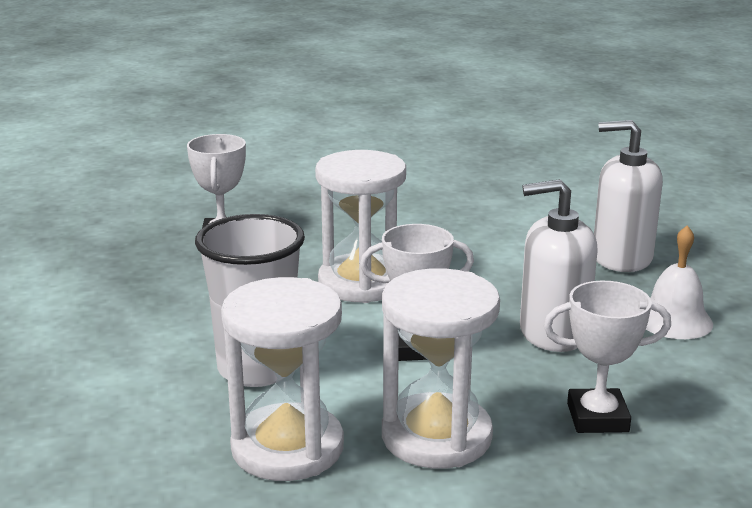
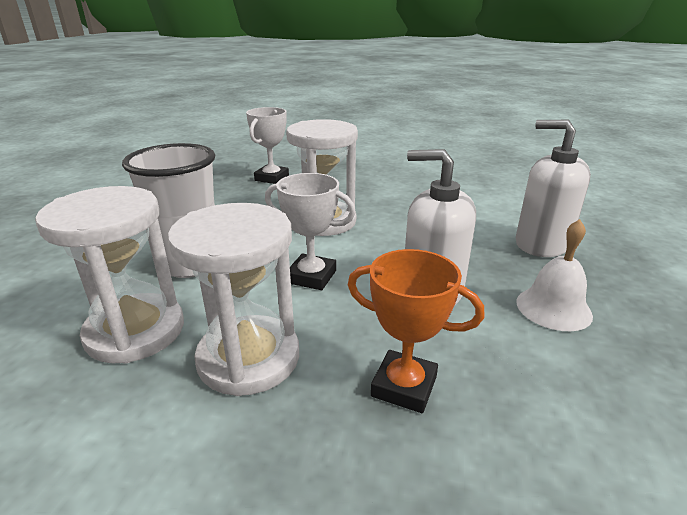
camera: 25 degrees right, 5 degrees up
white trophy [544,281,671,433] -> orange trophy [348,249,485,413]

